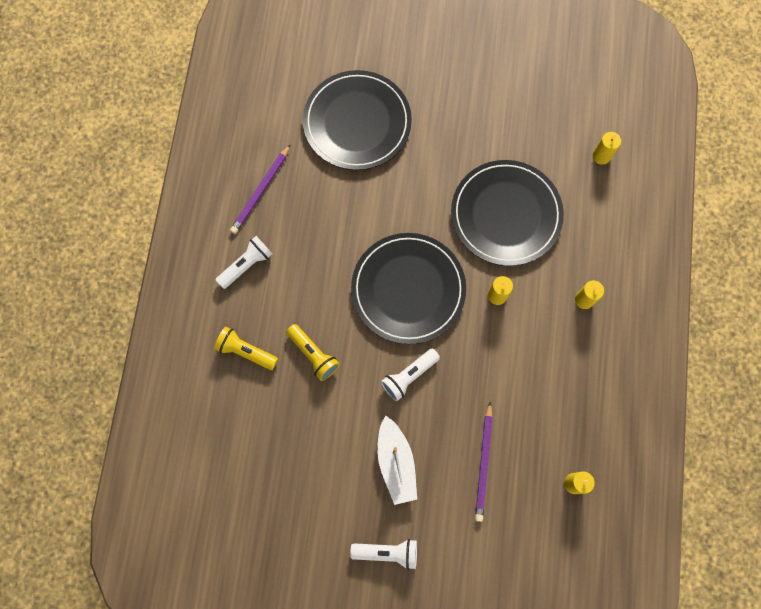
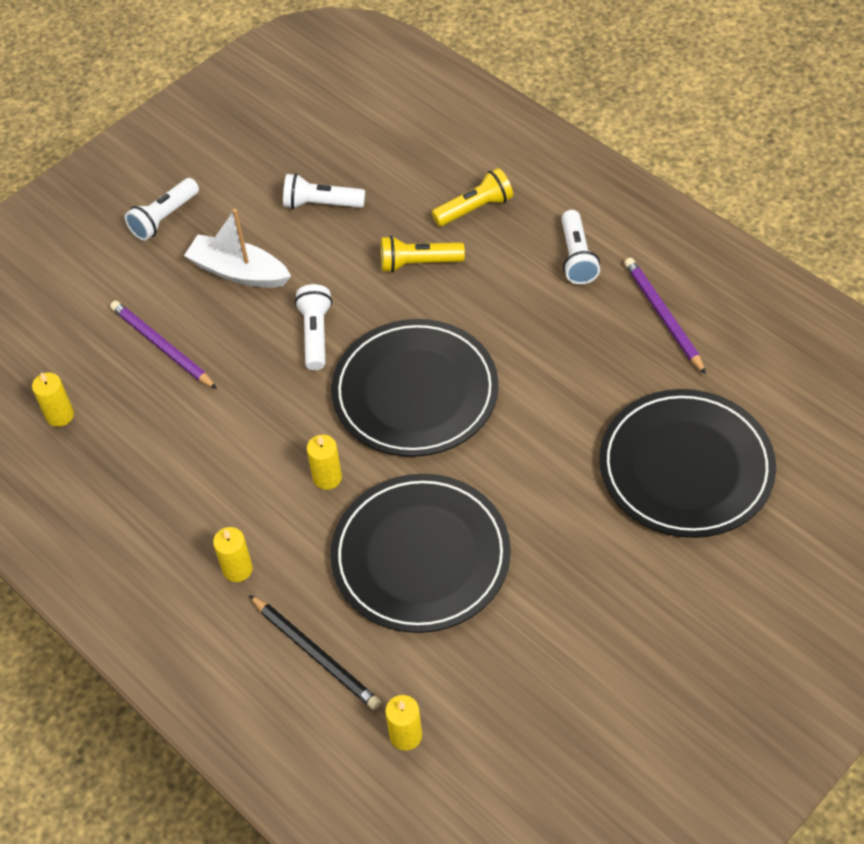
camera: 130 degrees right, 20 degrees down
none -> black pencil [249,595,381,710]
none -> white flashlight [283,173,365,209]

